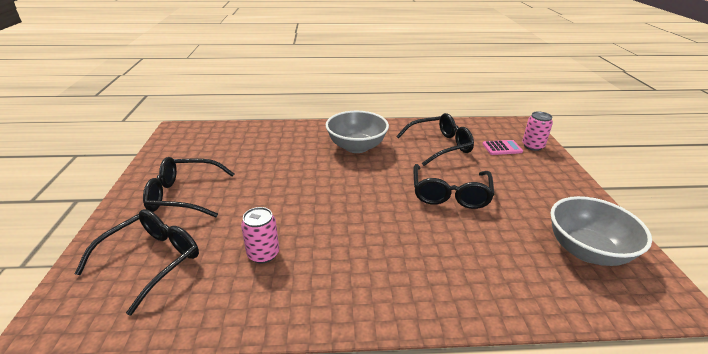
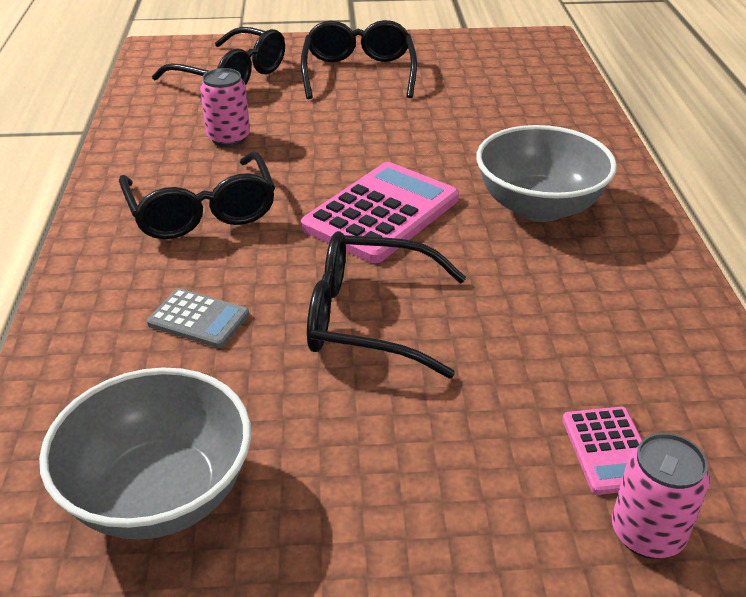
camera: 90 degrees right, 5 degrees up
black glasses [396,113,474,166] -> black glasses moved to [119,152,275,239]
none -> grey calculator [147,288,249,348]
none -> pink calculator [301,162,459,263]

